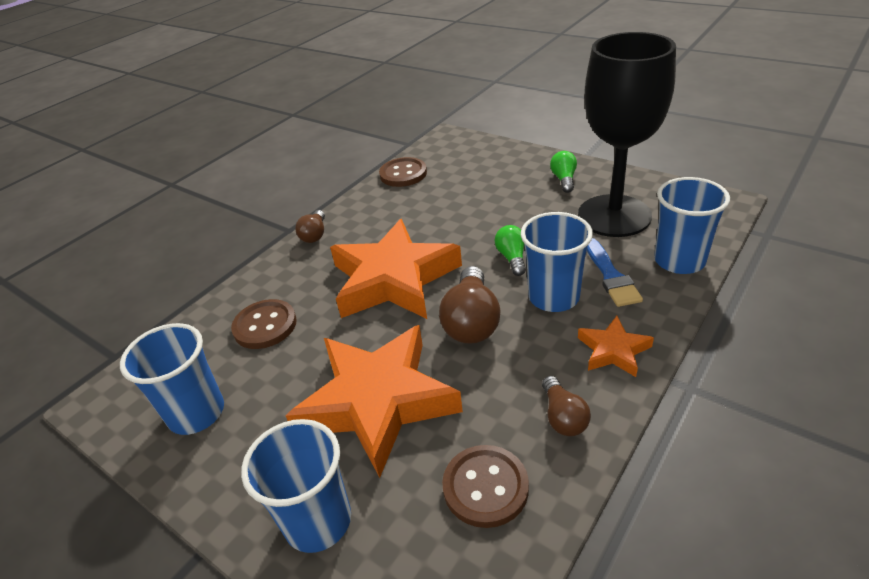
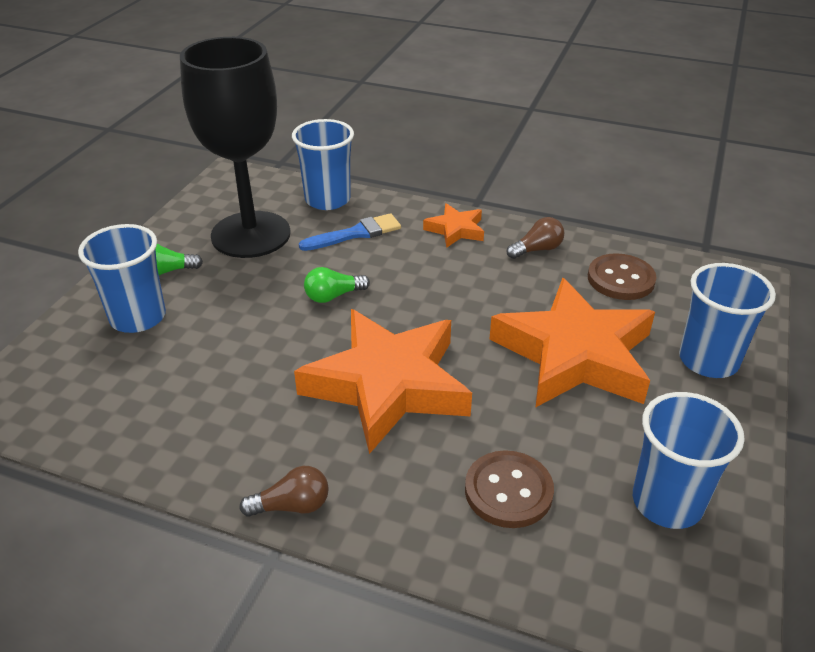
camera: 110 degrees left, 0 degrees up
brown button [379,157,427,187] -> none
brown light bulb [439,266,500,344] -> none
blue cup [521,212,593,312] -> blue cup moved to [78,224,166,333]

